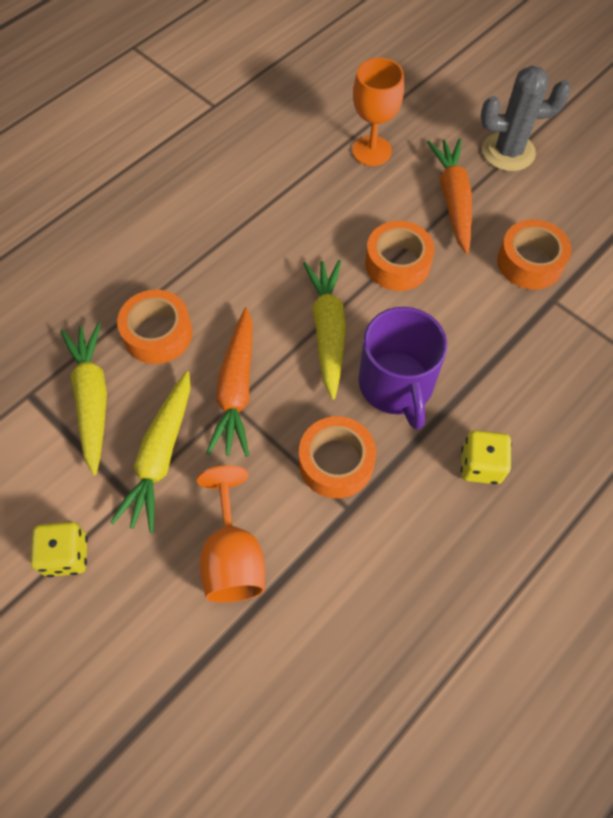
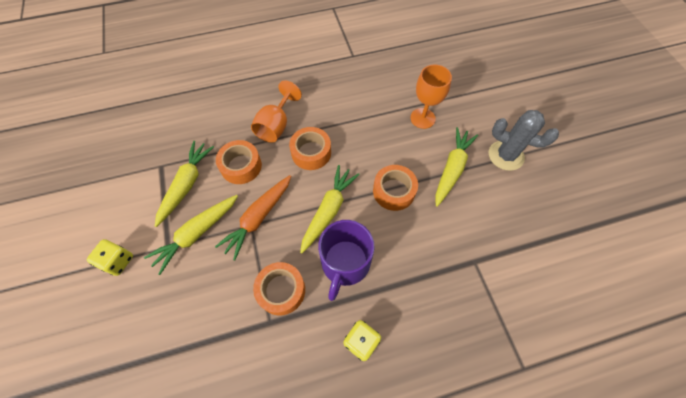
camera: 30 degrees right, 0 degrees up
orange goblet [197,465,265,603] -> orange goblet moved to [251,81,302,143]
orange carrot [427,138,472,254] -> yellow carrot [435,127,478,207]
orange tape [497,220,572,290] -> orange tape moved to [289,127,331,170]

